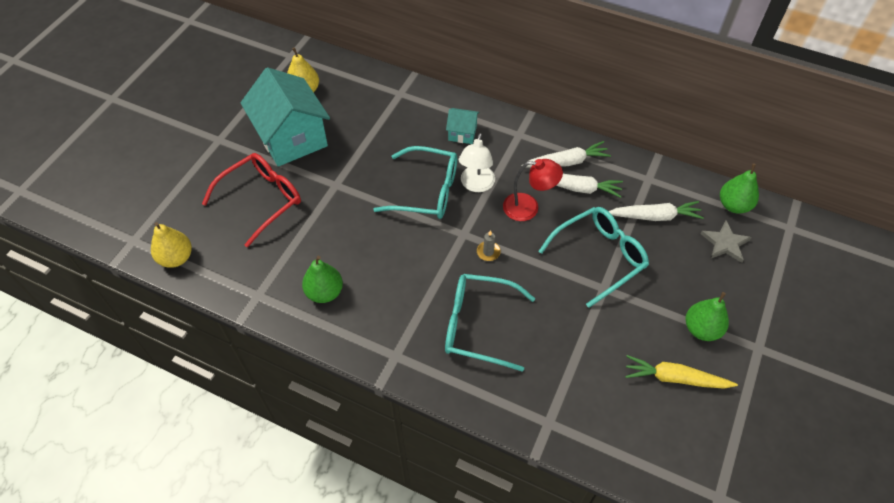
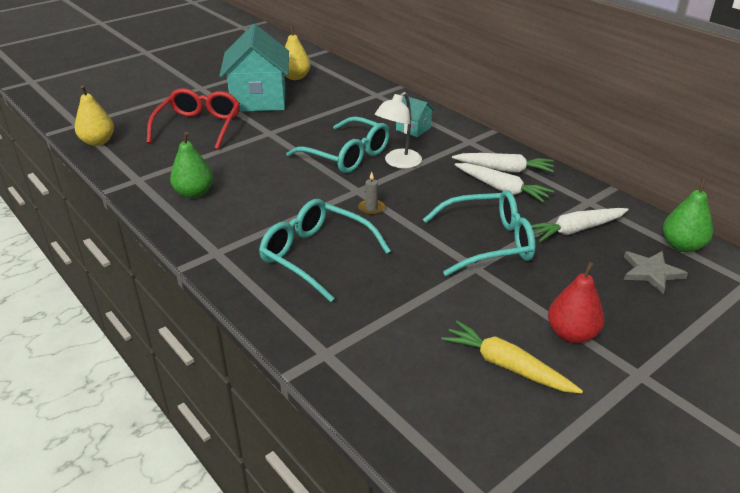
camera: 25 degrees right, 20 degrees down
red glasses [202,153,301,248] -> red glasses turned 60 degrees counterclockwise [147,88,240,150]
red lamp [503,159,563,221] -> none
white carrot [608,201,704,221] -> white carrot turned 135 degrees clockwise [531,208,629,242]
green pear [686,292,729,341] -> red pear [548,262,605,343]

